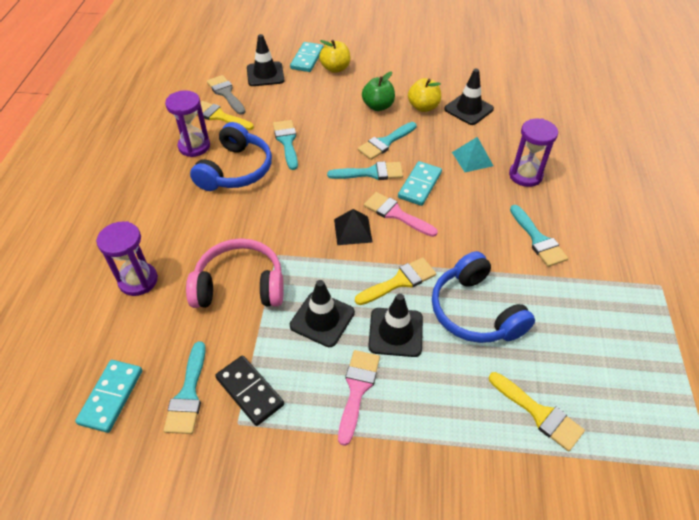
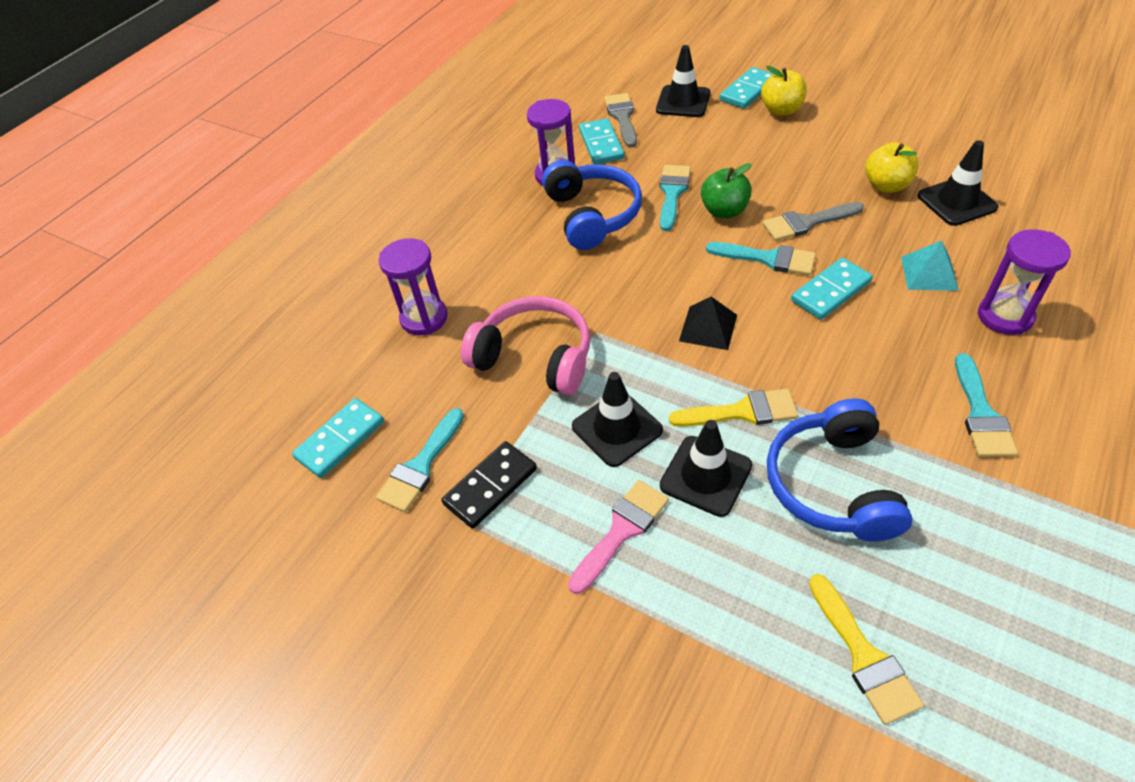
camera: 30 degrees right, 0 degrees up
blue headphones [190,122,272,191] -> blue headphones turned 60 degrees counterclockwise [542,160,642,250]
yellow brush [197,101,254,130] -> turquoise domino [579,118,624,165]
black domino [215,356,284,426] -> black domino turned 60 degrees clockwise [441,441,537,529]
turquoise brush [357,122,417,160] -> grey brush [763,202,864,241]
green apple [362,71,395,111] -> green apple moved to [701,163,752,218]
pink brush [364,192,438,237] -> none

